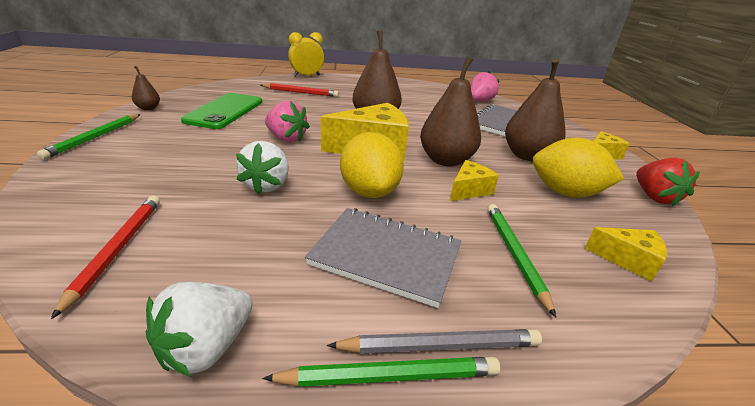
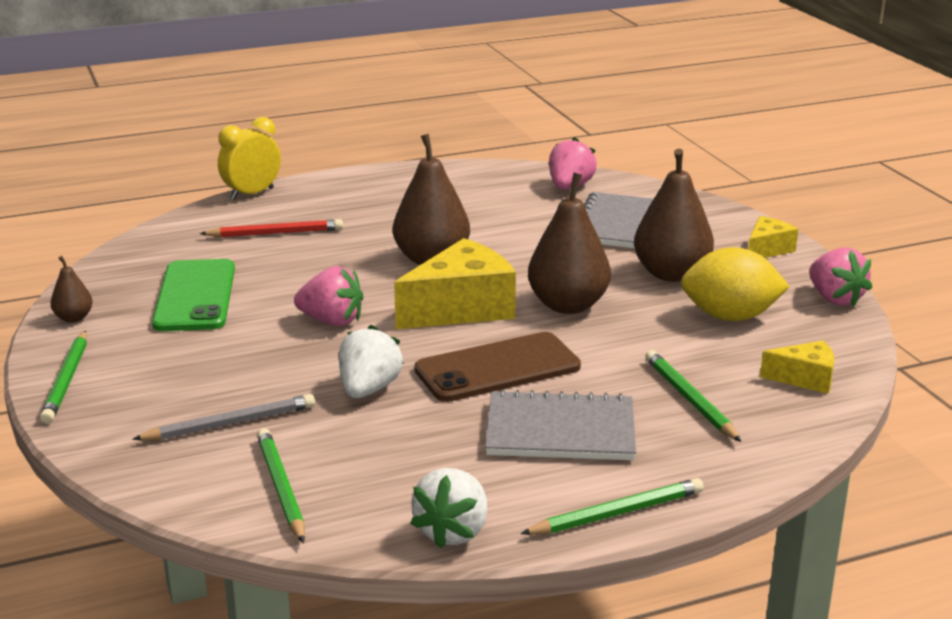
camera: 15 degrees left, 5 degrees down
red pencil [51,196,160,319] -> green pencil [257,428,305,543]
white strawberry [236,141,289,194] -> white strawberry turned 150 degrees counterclockwise [339,325,404,398]
grey pencil [327,329,542,353] -> grey pencil moved to [132,394,315,440]
yellow lemon [340,132,404,198] -> brown phone [414,332,581,402]
yellow cheese [450,160,499,201] -> none
red strawberry [636,158,700,206] -> pink strawberry [809,248,872,306]

